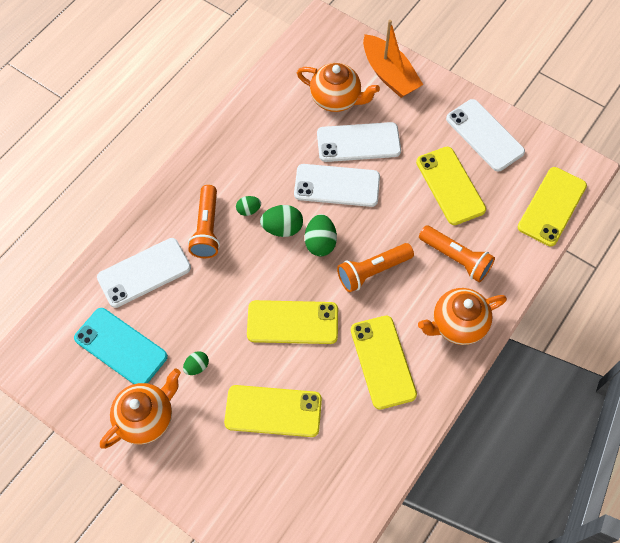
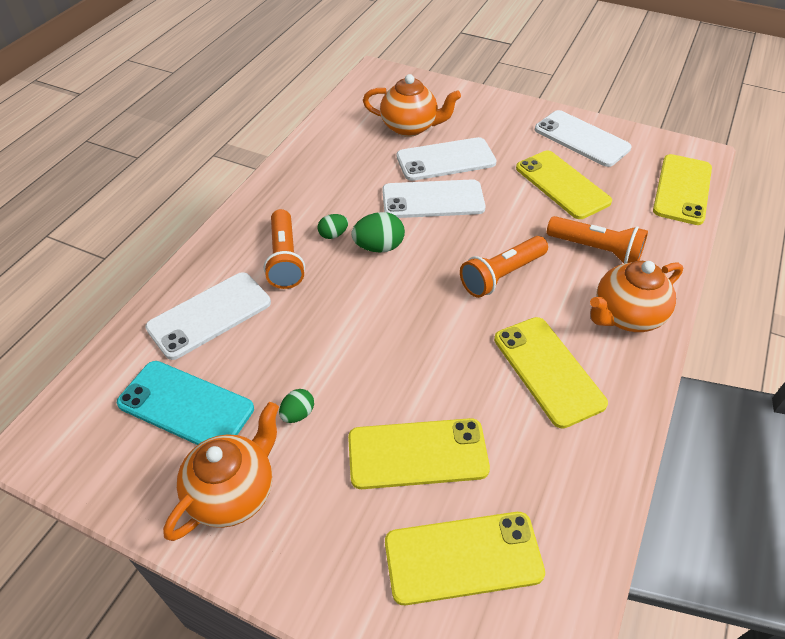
camera: 10 degrees left, 15 degrees down
yellow phone [247,300,338,344] -> yellow phone moved to [385,512,545,605]
green egg [305,214,337,256] -> none
orange boat [363,20,423,98] -> none

